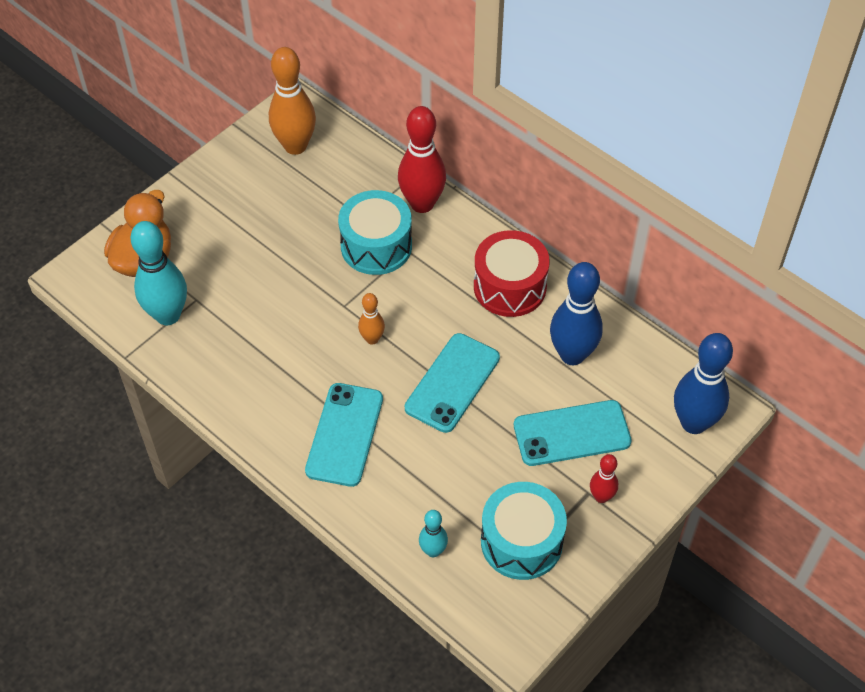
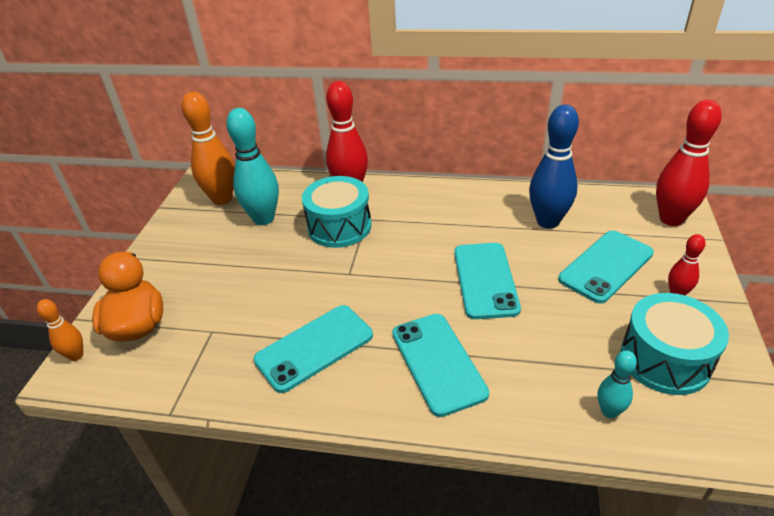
camera: 30 degrees left, 15 degrees down
turquoise bowling pin [130,221,187,325] -> turquoise bowling pin moved to [226,108,279,225]
orange bowling pin [358,293,385,345] -> orange bowling pin moved to [37,299,83,361]
red drum [474,230,550,317] -> none
blue bowling pin [674,333,733,434] -> red bowling pin [656,100,722,226]
none -> turquoise phone [253,305,373,393]

